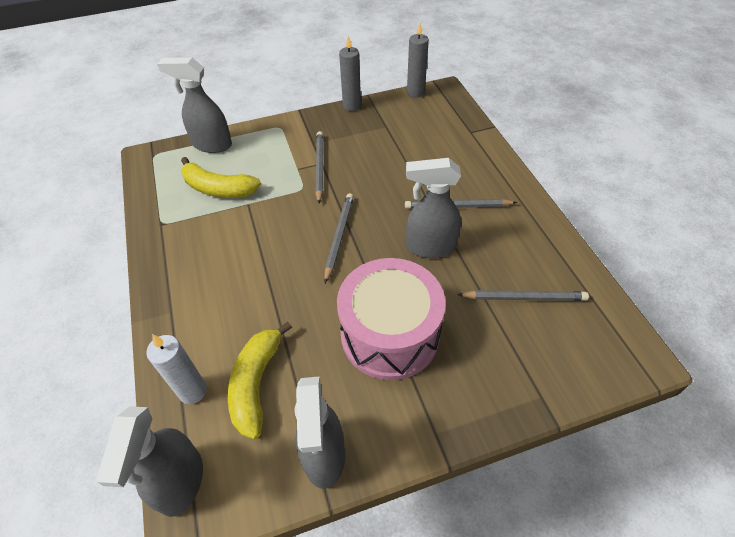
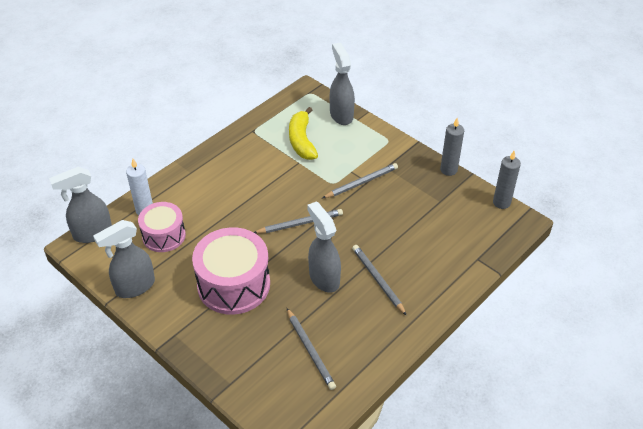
camera: 60 degrees right, 5 degrees down
yellow banana [228,321,292,439] -> pink drum [138,202,186,252]

